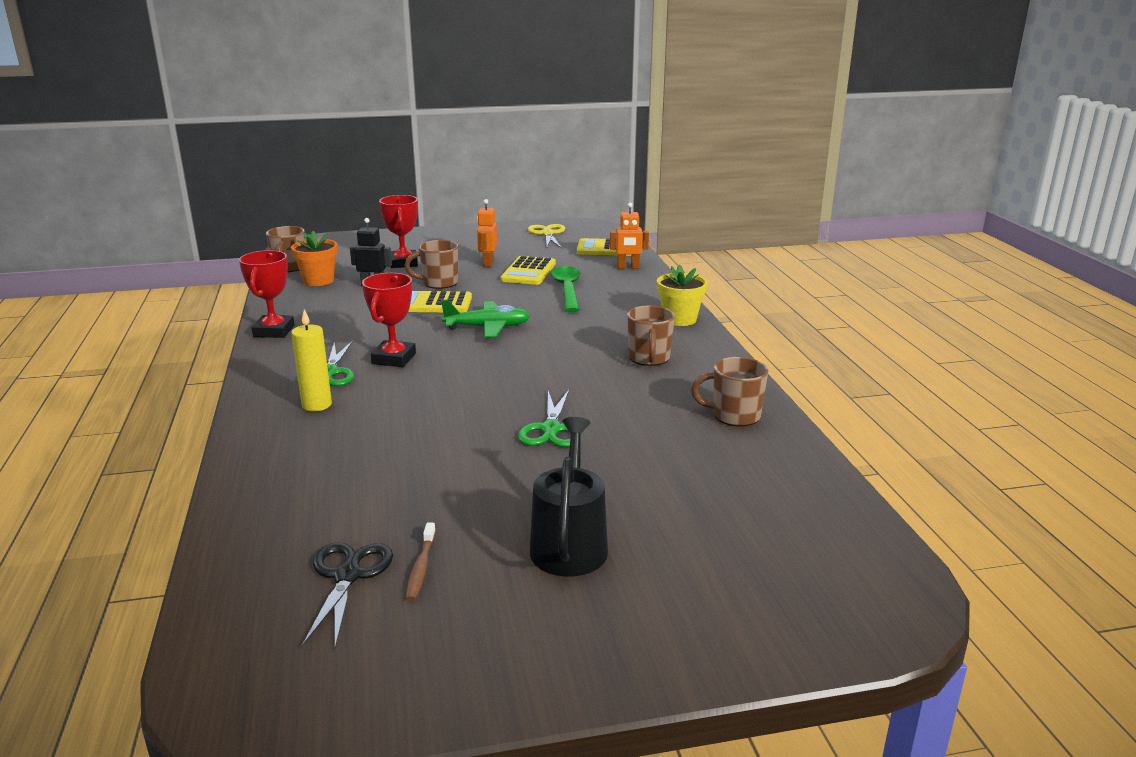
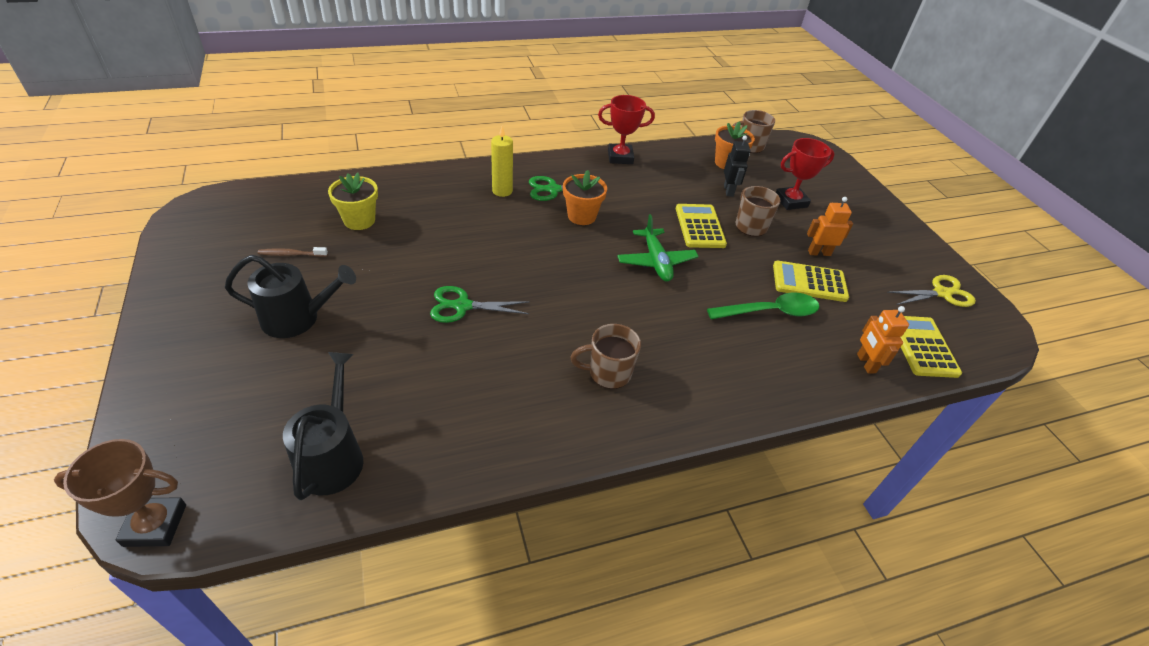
camera: 80 degrees right, 20 degrees up
black scissors [302,542,393,648] -> none
red trophy [362,273,416,367] -> orange flower pot [563,170,607,225]
yellow flower pot [657,264,708,326] -> yellow flower pot moved to [328,173,378,230]
brown mug [691,357,768,427] -> none
none -> brown trophy [54,439,186,547]
none -> black watering can [283,352,363,500]

